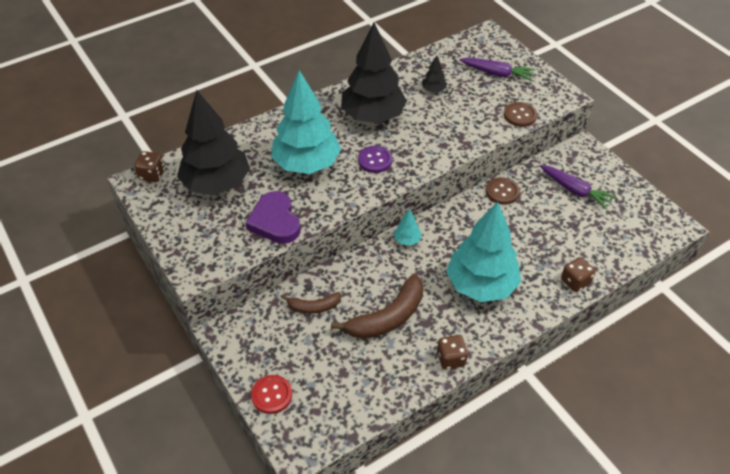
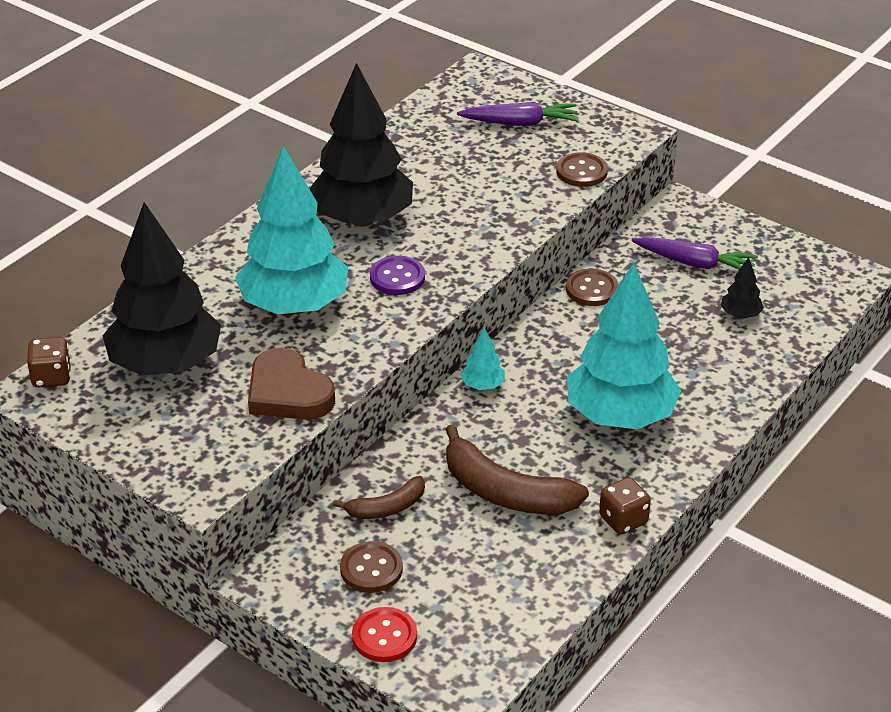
camera: 20 degrees left, 10 degrees down
purple heart [245,191,301,244] -> brown heart [248,348,335,420]
brown banana [331,274,423,339] -> brown banana turned 90 degrees clockwise [445,424,589,515]
black tree [422,56,447,92] -> black tree moved to [720,257,764,318]
brown dice [561,257,595,292] -> none
none -> brown button [340,541,403,593]

